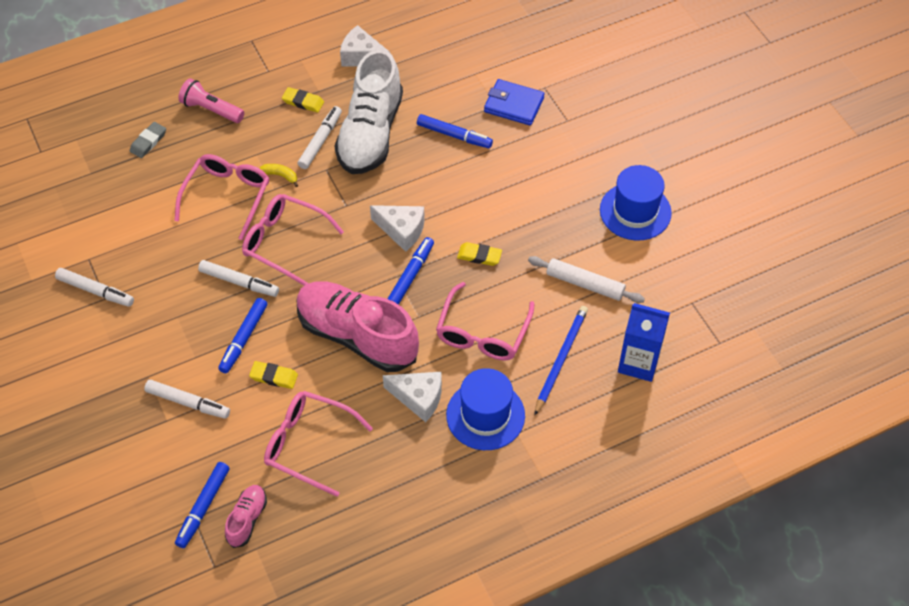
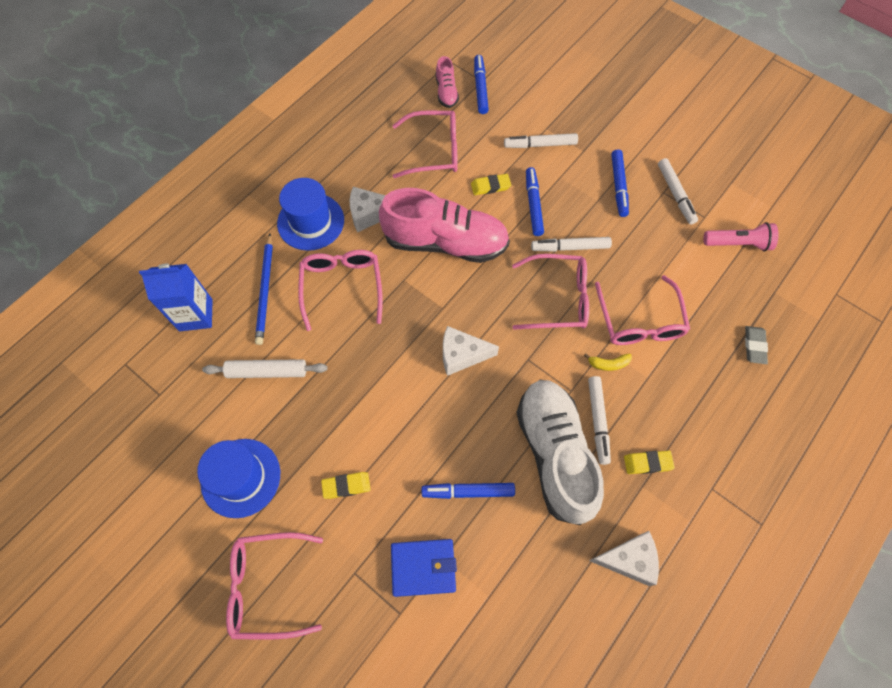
camera: 155 degrees right, 10 degrees up
white marker [55,268,134,307] -> white marker turned 105 degrees counterclockwise [658,158,698,224]
pink flashlight [178,78,244,123] -> pink flashlight moved to [703,222,779,251]
blue marker [388,237,434,305] -> blue marker moved to [611,149,629,217]
yellow eraser [457,242,502,266] -> yellow eraser moved to [321,472,371,499]
none -> pink glasses [226,532,323,639]

